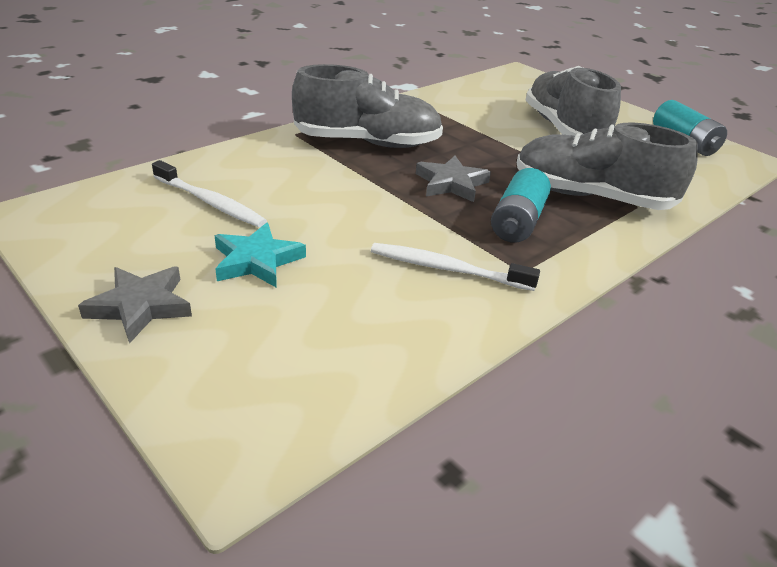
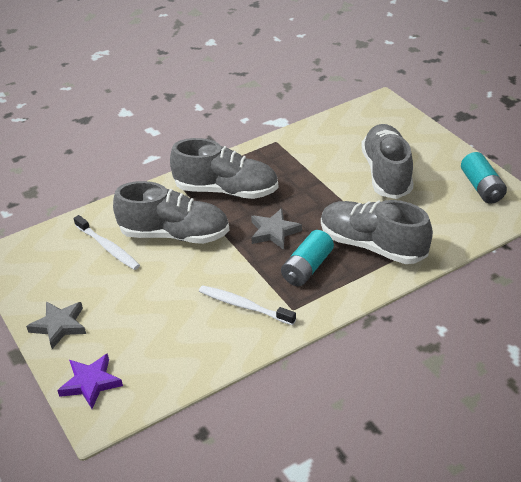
camera: 15 degrees right, 5 degrees up
turquoise star [214,223,306,288] -> none
none -> purple star [57,353,123,409]
none -> grey shoe [113,181,229,244]

